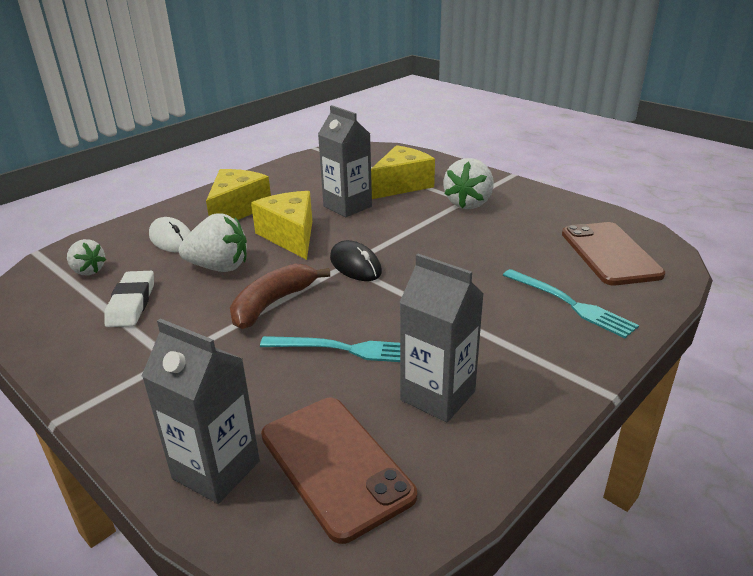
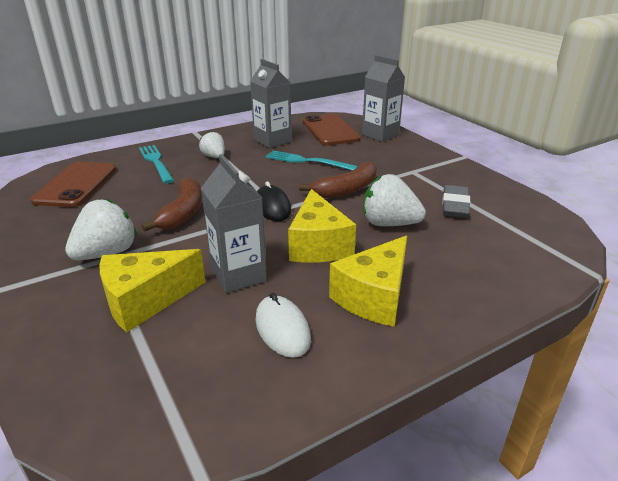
camera: 165 degrees left, 0 degrees up
white strawberry [67,239,106,275] -> white strawberry moved to [199,131,225,158]
white eraser [104,271,154,327] -> grey eraser [442,185,471,218]
white mouse [149,217,191,253] -> white mouse moved to [255,293,311,358]
none -> brown banana [142,177,202,231]

